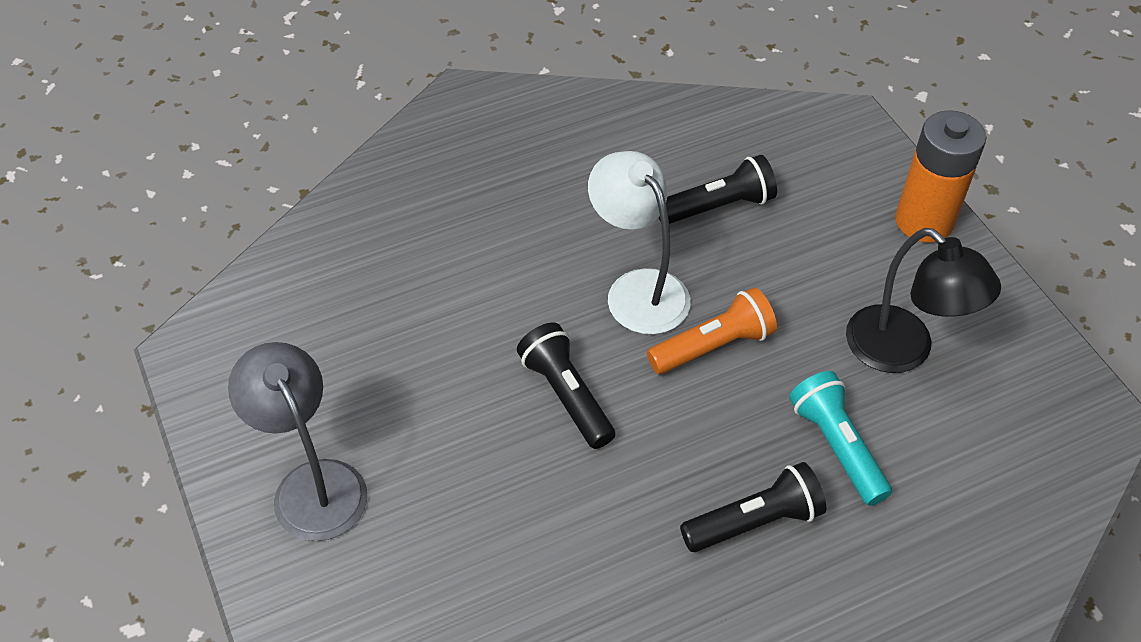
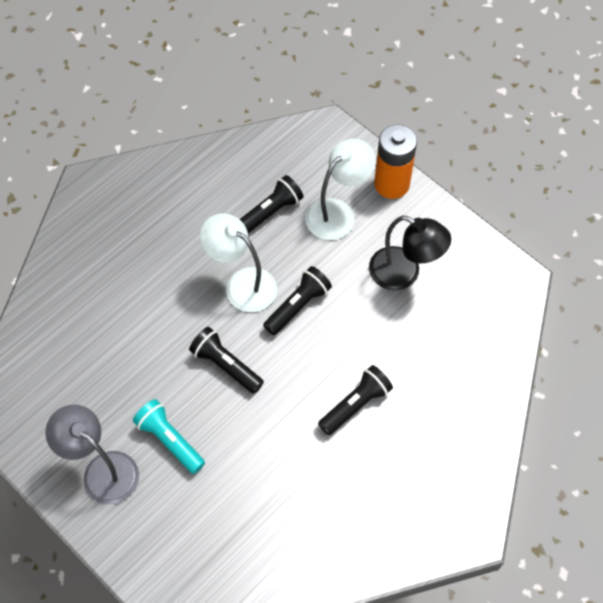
camera: 20 degrees left, 10 degrees up
orange flashlight [647,287,777,374] -> black flashlight [263,266,332,335]
turquoise flashlight [789,371,892,506] -> turquoise flashlight moved to [133,399,205,474]
none -> white lamp [305,139,376,240]

